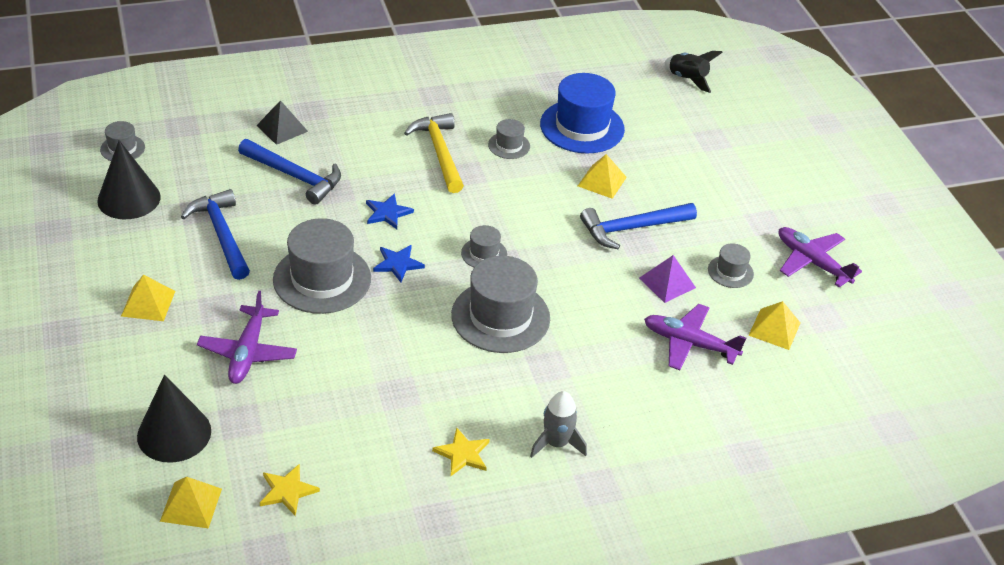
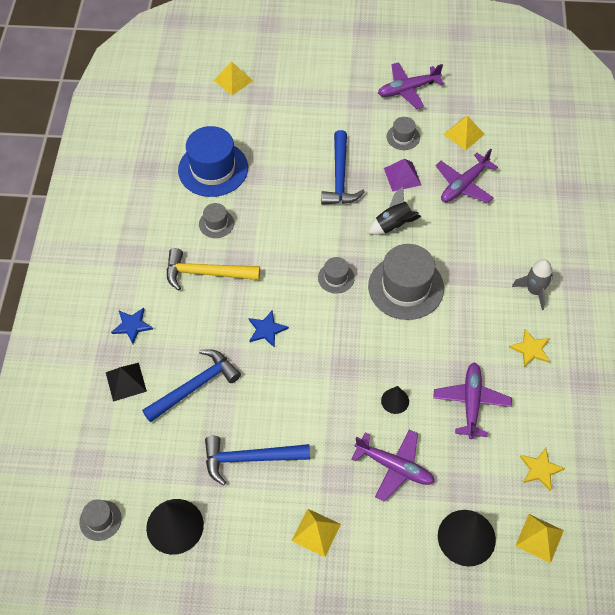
camera: 65 degrees left, 15 degrees up
grey hat [273,218,371,314] -> none
blue star [373,245,425,282] -> blue star moved to [111,308,153,344]
yellow pyramid [578,154,627,199] -> yellow pyramid moved to [214,61,253,95]
black rocket [664,51,723,93] -> black rocket moved to [368,187,422,235]
none -> black cone [381,386,409,414]
none -> purple plane [433,362,512,439]

